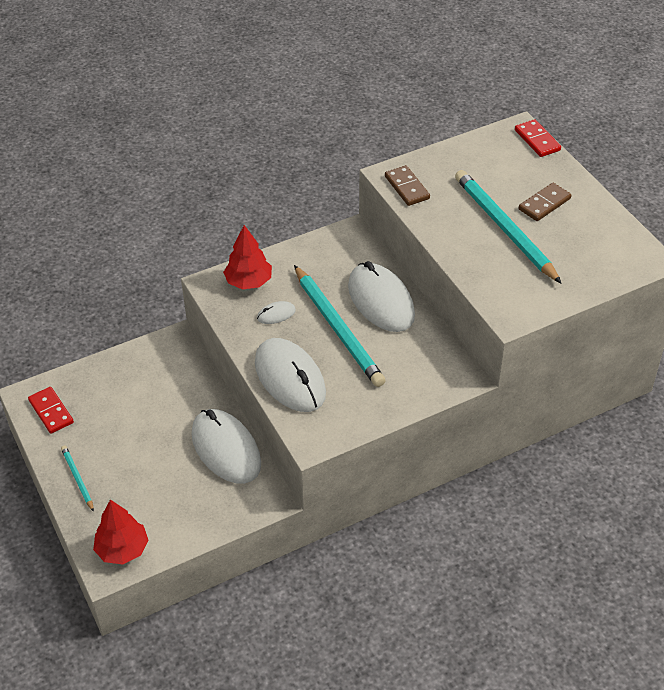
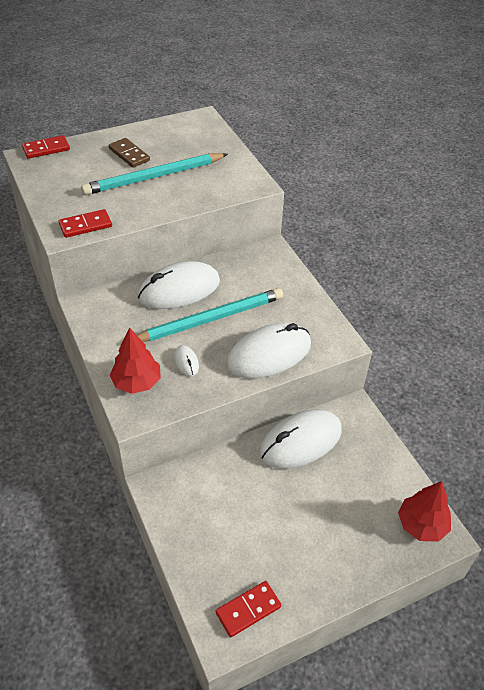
camera: 90 degrees left, 0 degrees up
turquoise pencil [61,445,94,512] -> none
brown domino [385,165,430,206] -> red domino [59,209,112,238]

